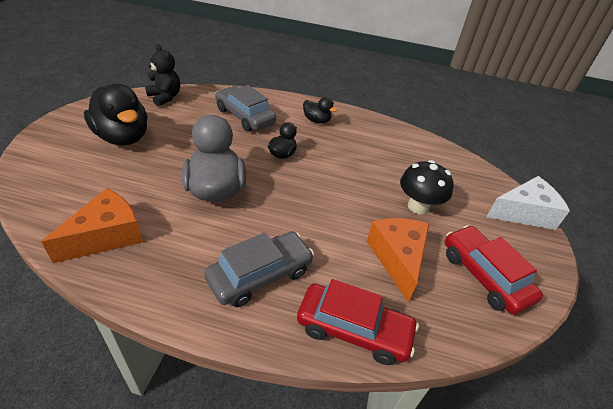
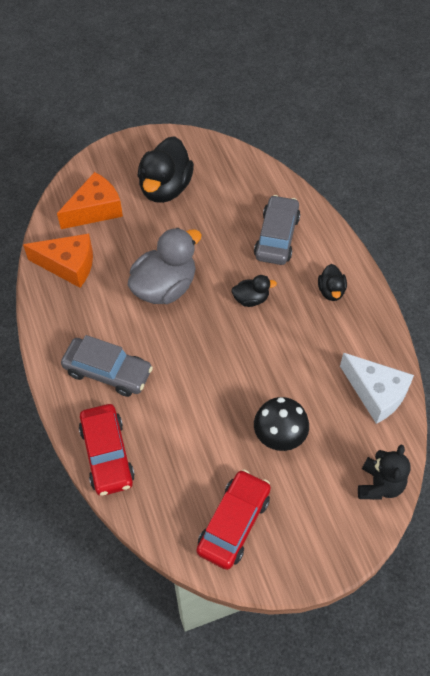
camera: 60 degrees right, 15 degrees up
black teddy bear [145,44,180,106] -> black teddy bear moved to [358,445,410,500]
orange cheese [367,218,430,302] -> orange cheese moved to [57,172,123,229]
white cheese [486,176,570,230] -> white cheese moved to [340,353,414,424]

